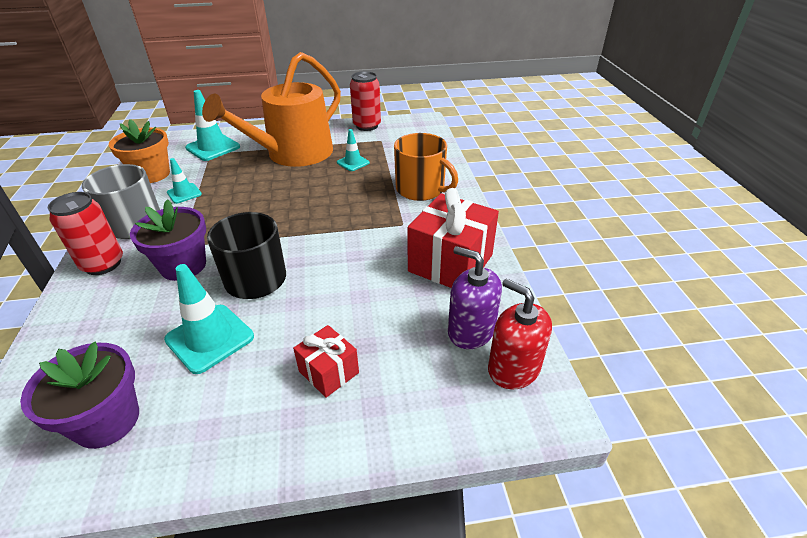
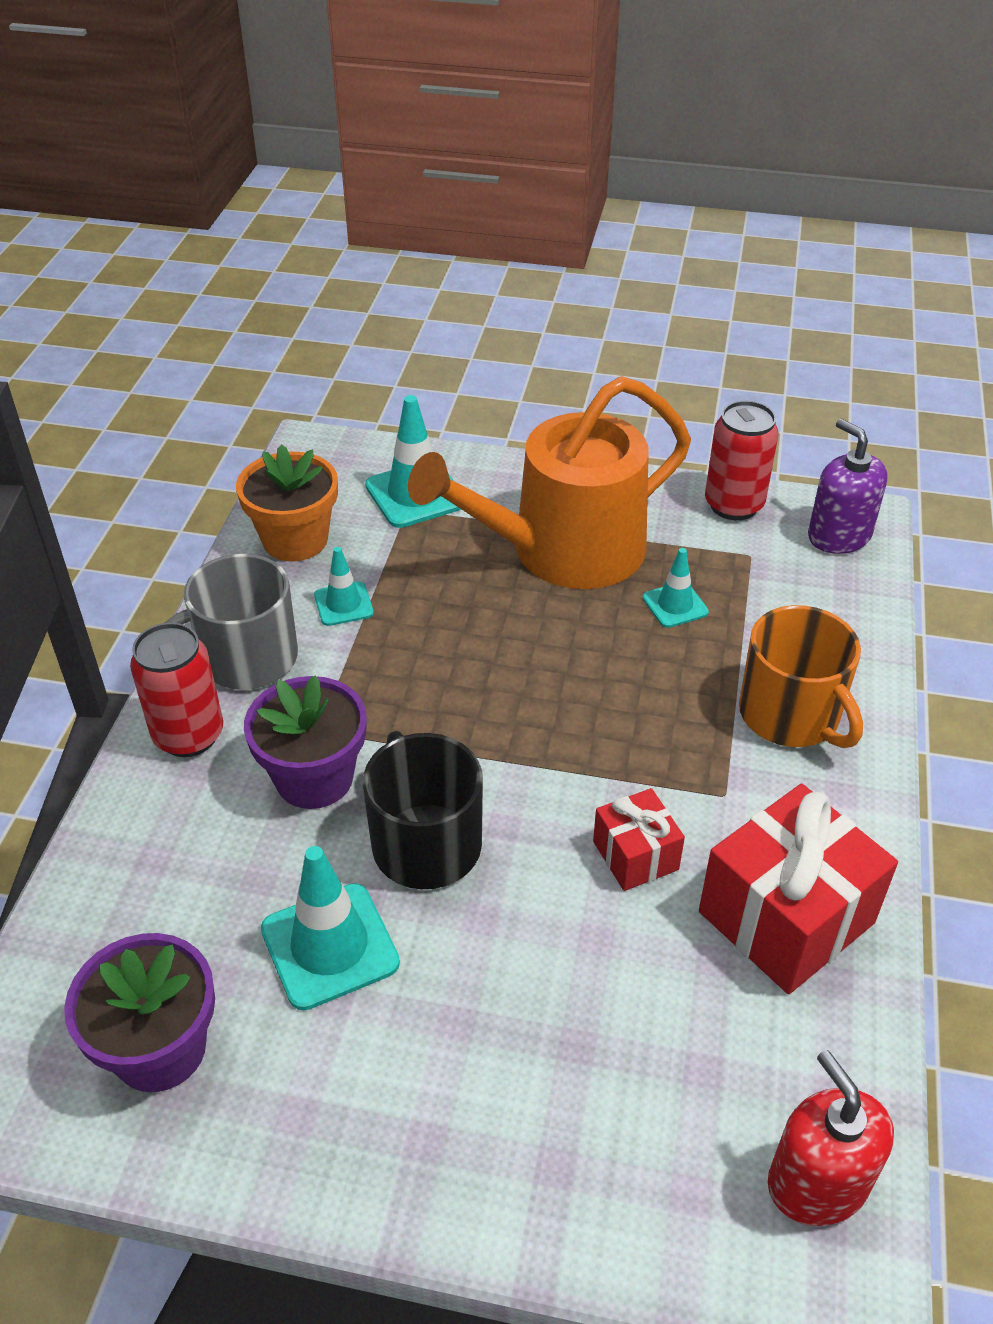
camera: 20 degrees right, 5 degrees up
red gift [293,325,359,398] -> red gift moved to [593,788,685,891]
purple soap dispenser [448,246,502,349] -> purple soap dispenser moved to [808,419,888,554]

